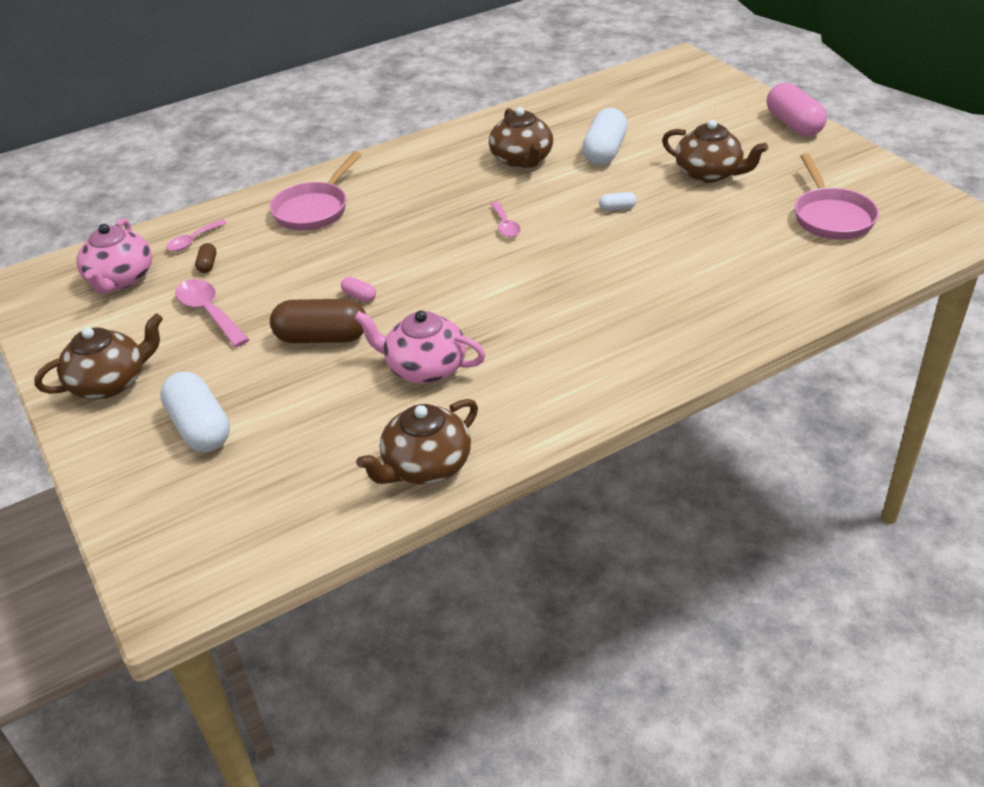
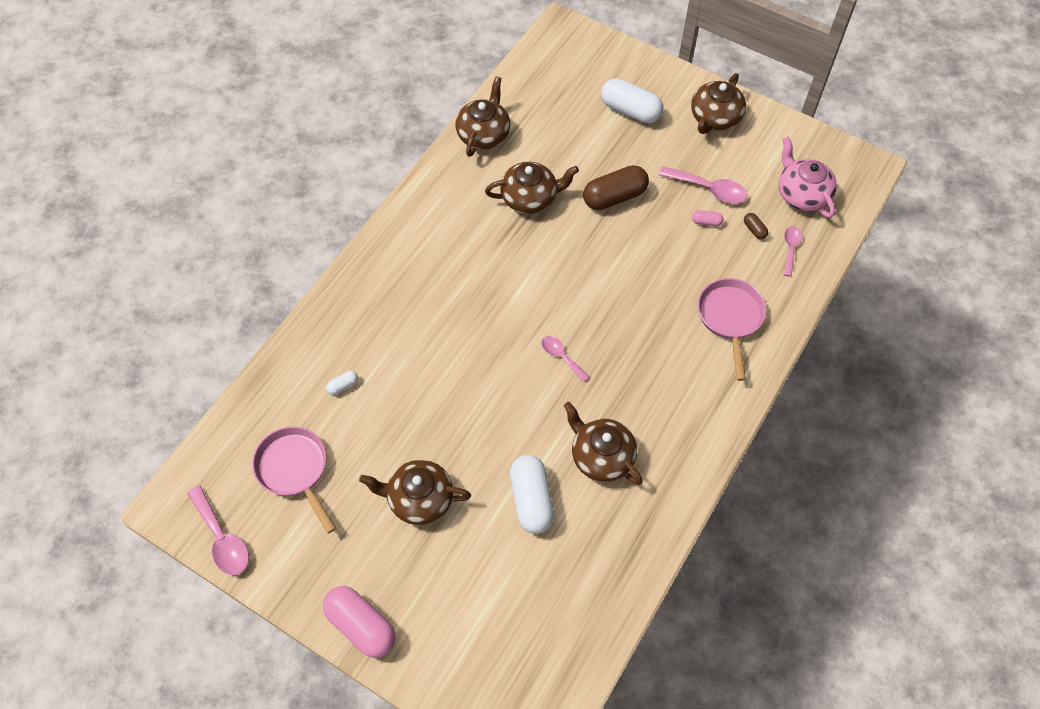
camera: 150 degrees right, 20 degrees up
pink capsule [341,277,376,302] -> pink capsule moved to [692,210,723,226]
pink teapot [354,310,485,383] -> brown teapot [485,162,579,214]
white capsule [599,192,636,211] -> white capsule moved to [326,371,358,395]
none -> pink spoon [187,485,249,575]

